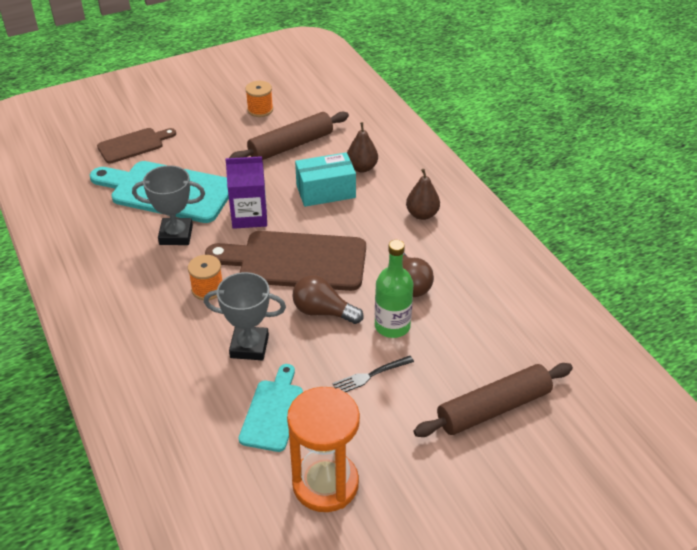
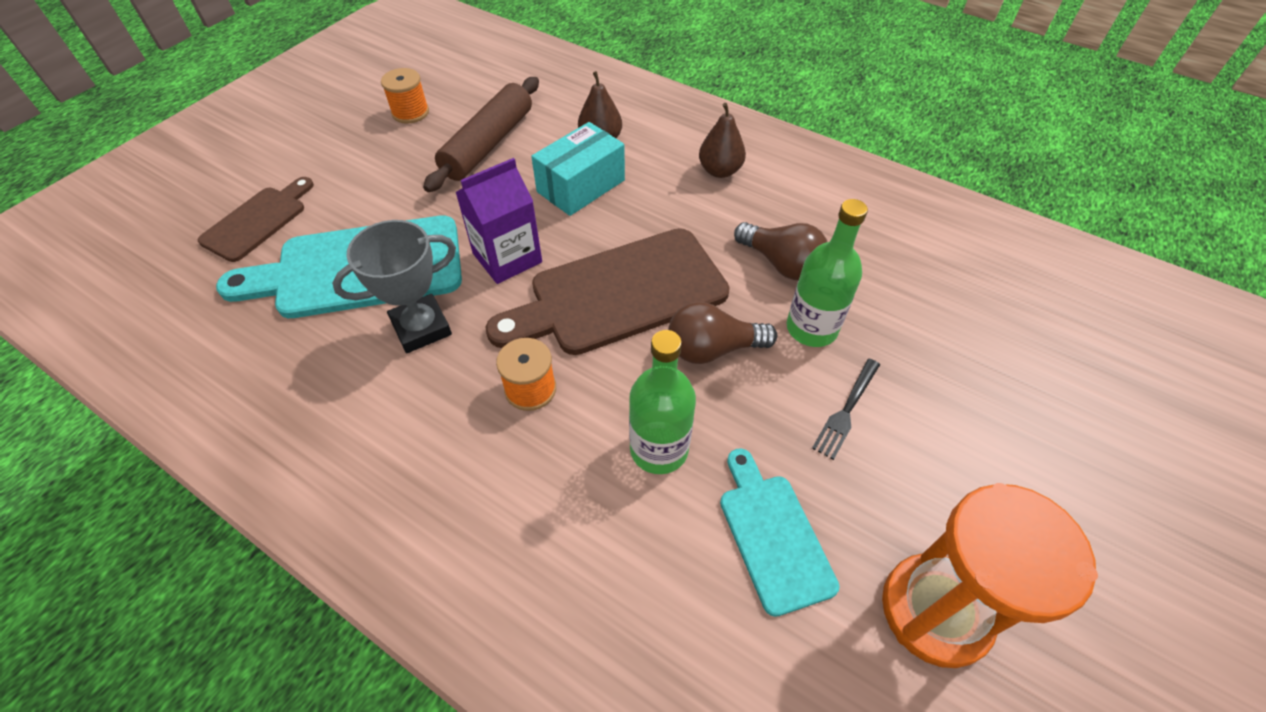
camera: 30 degrees left, 10 degrees up
grey trophy [204,272,286,360] -> green bottle [629,330,696,474]
brown rolling pin [413,363,573,437] -> none

